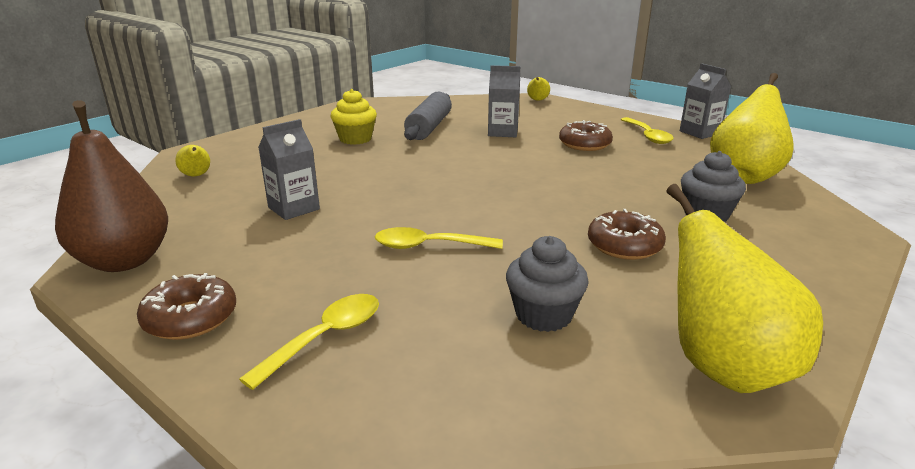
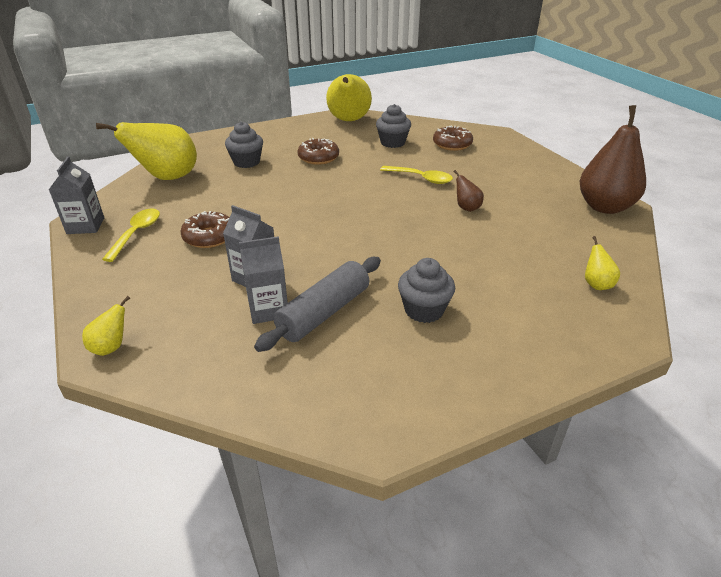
camera: 155 degrees left, 10 degrees up
brown donut [137,273,236,340] -> brown donut moved to [433,125,473,151]
yellow spoon [239,294,379,390] -> none
grey carton [258,119,320,220] -> grey carton moved to [239,236,288,324]
yellow cupcake [331,89,377,145] -> grey cupcake [398,258,455,323]
none -> brown pear [453,170,484,212]

